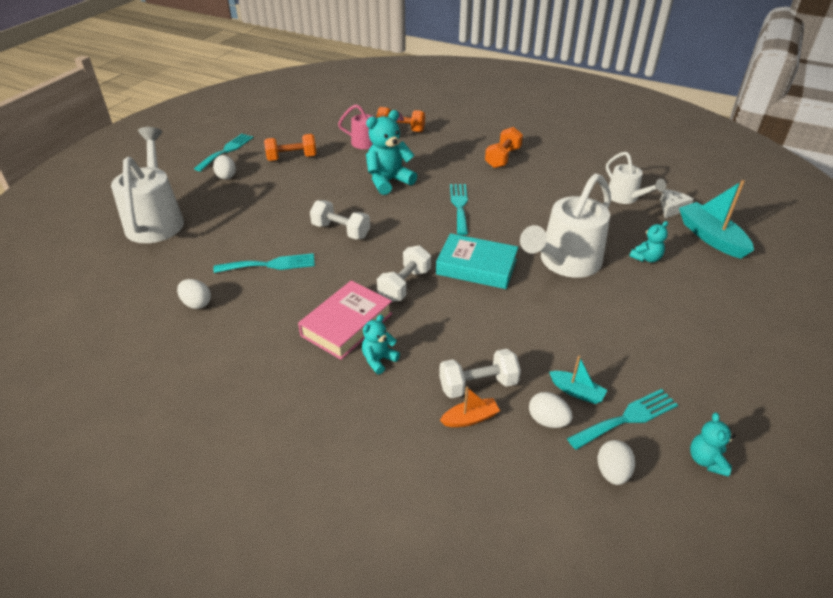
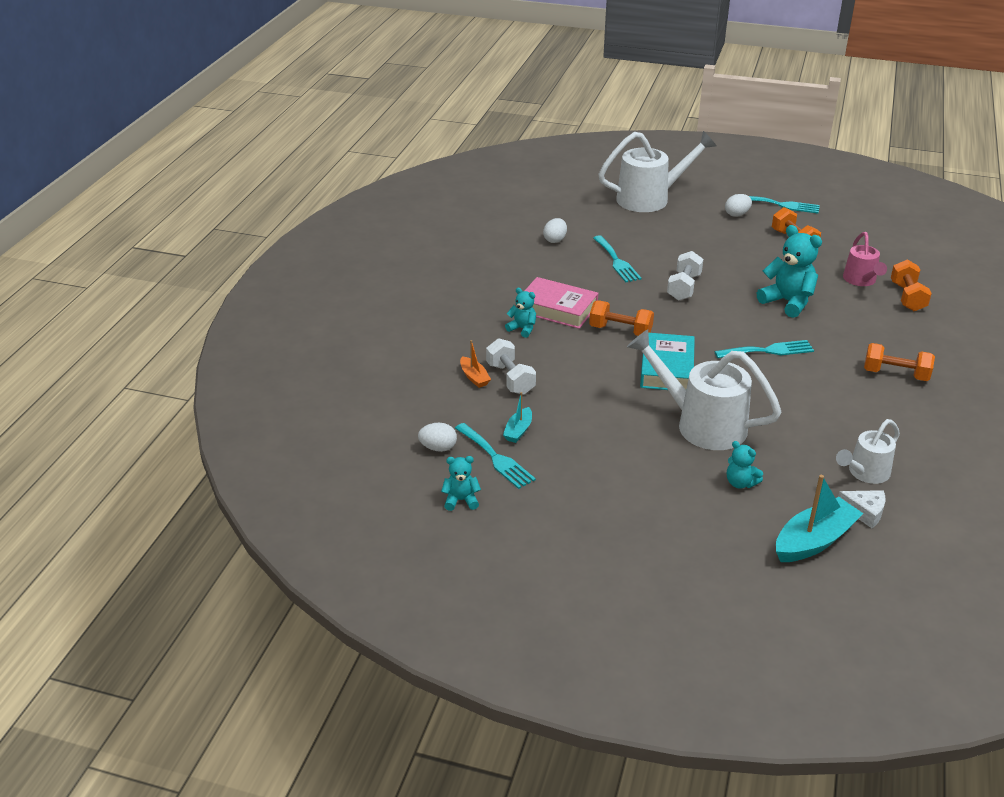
camera: 80 degrees right, 5 degrees down
white dumbbell [377,245,431,302] -> orange dumbbell [589,300,654,336]
white egg [529,392,572,428] -> none

